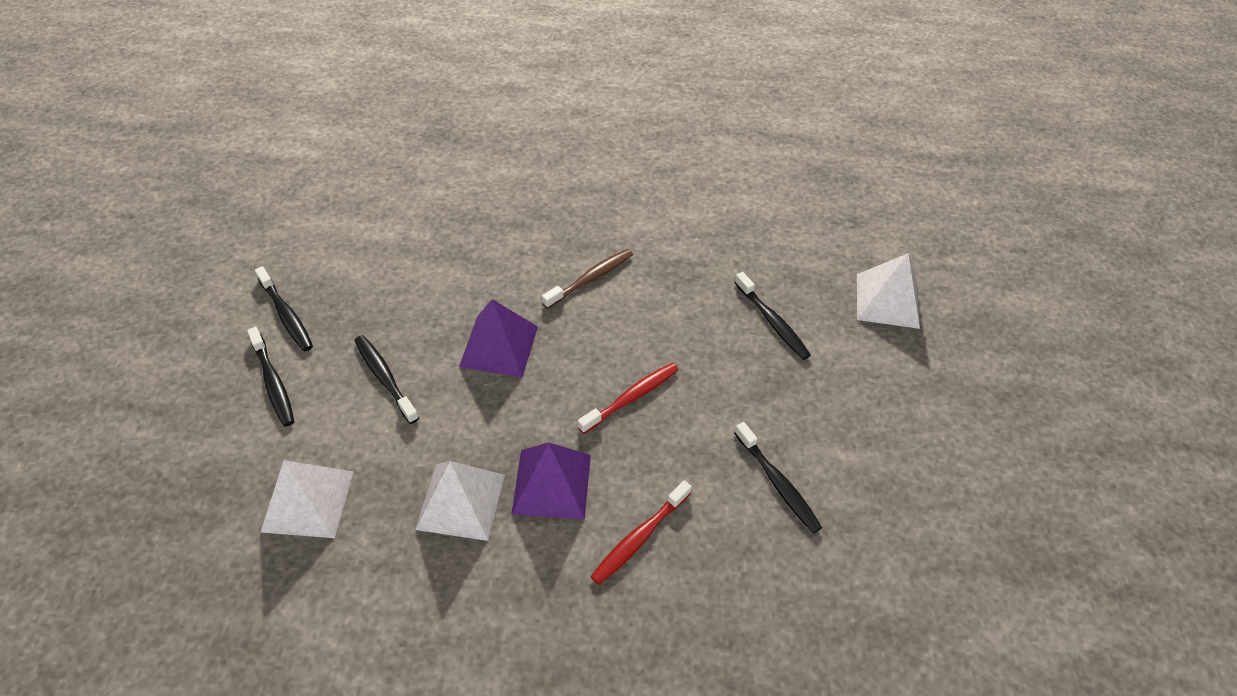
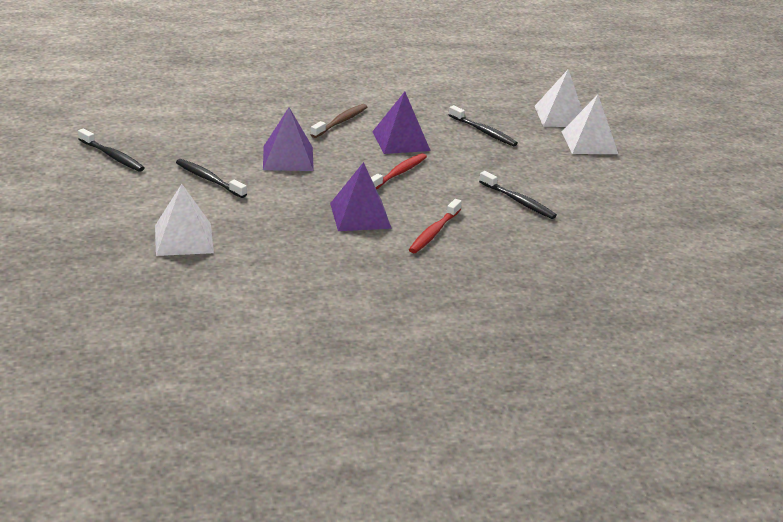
camera: 15 degrees left, 20 degrees down
black toothbrush [247,327,294,427] -> none
white pyramid [415,461,505,541] -> white pyramid moved to [562,94,618,154]
none -> purple pyramid [372,92,431,154]

